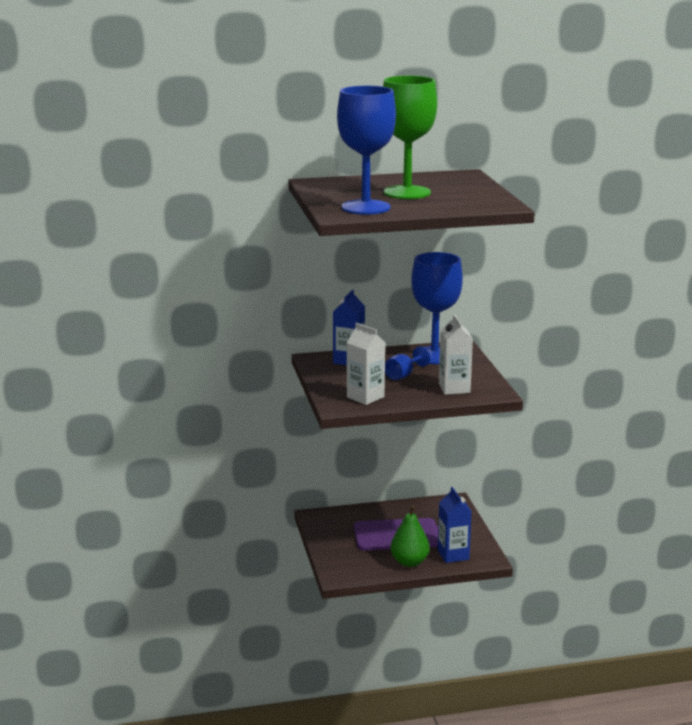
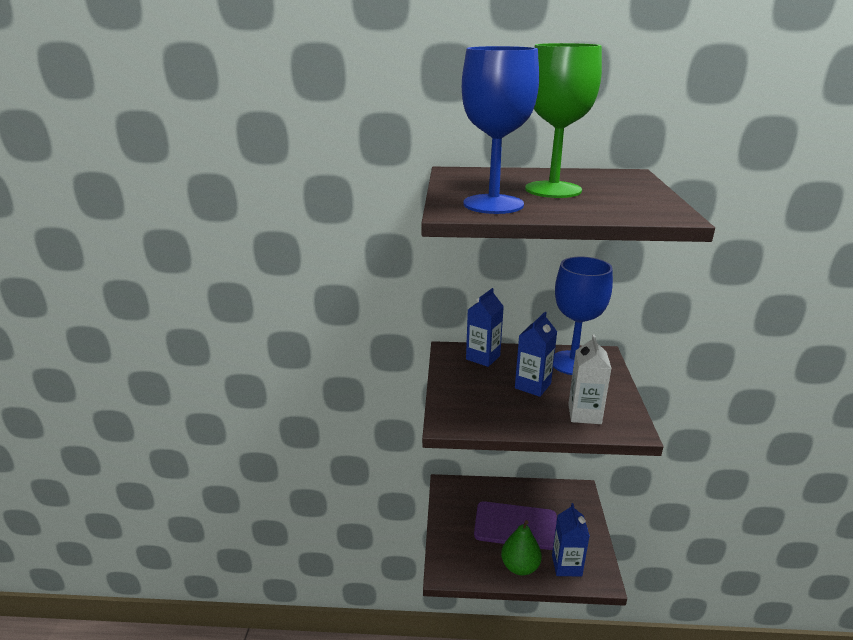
camera: 15 degrees right, 5 degrees up
white carton [347,323,385,405] -> none
blue goblet [385,346,430,380] -> blue carton [515,312,557,397]

